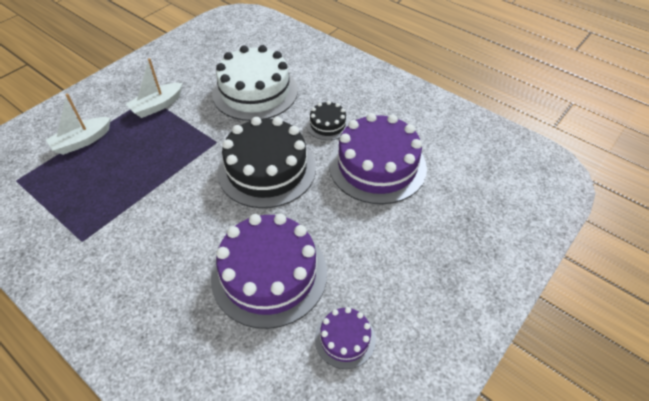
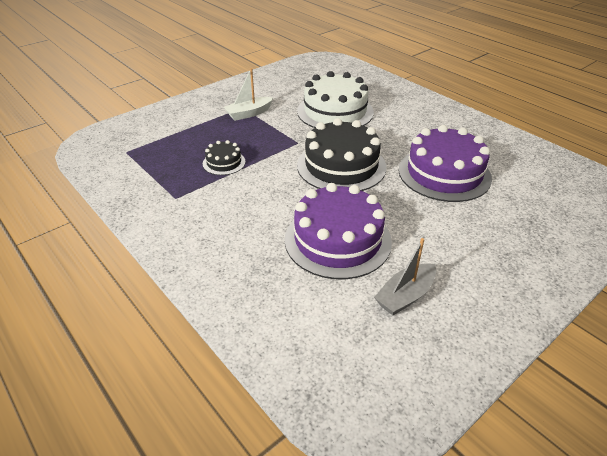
camera: 10 degrees right, 10 degrees down
white boat [46,94,111,155] -> none
black cake [306,101,349,140] -> black cake moved to [203,140,246,175]
purple cake [315,307,376,369] -> grey boat [374,238,436,315]

